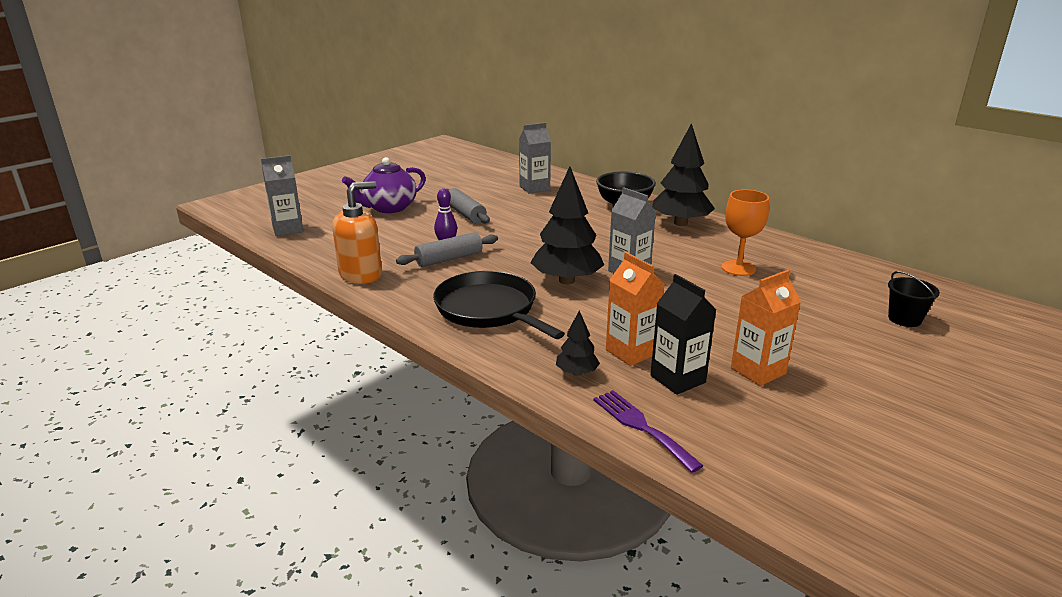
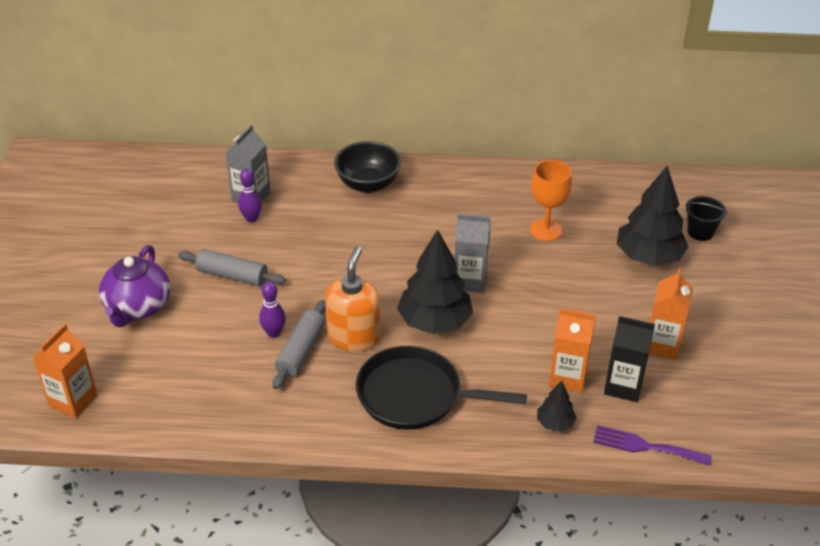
camera: 40 degrees left, 15 degrees up
grey carton [261,155,304,236] -> orange carton [33,323,98,419]
orange soap dispenser [332,181,382,284] -> orange soap dispenser moved to [325,246,381,352]
black tree [652,123,715,226] -> black tree moved to [617,166,689,266]
none -> purple bowling pin [238,169,262,223]

